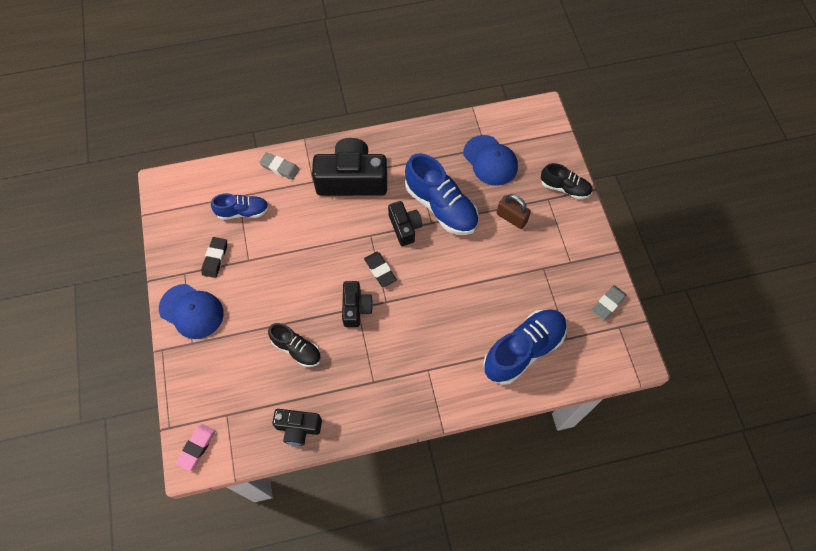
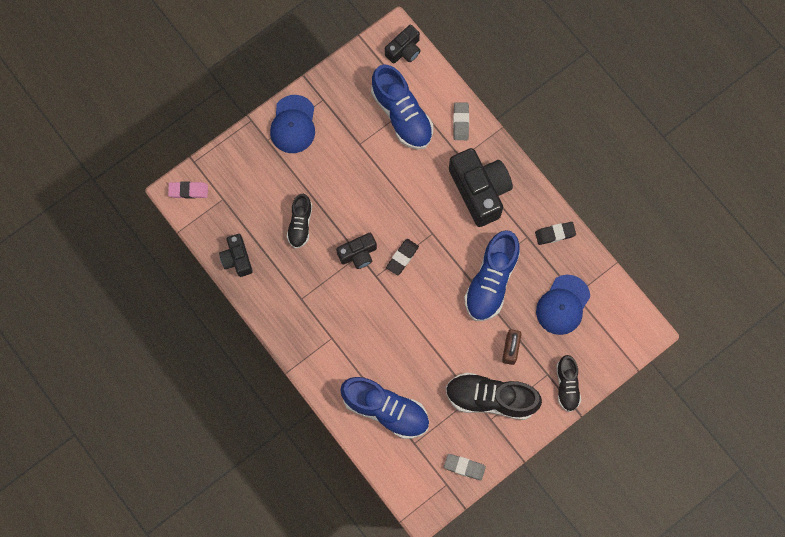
camera: 65 degrees right, 10 degrees up
black eraser [202,237,227,278] -> black eraser moved to [535,222,576,245]
blue shoe [211,193,269,220] -> blue shoe [371,64,433,150], size x1.72
black camera [388,201,422,246] -> black camera moved to [385,25,421,63]
none -> black shoe [446,373,542,420]

